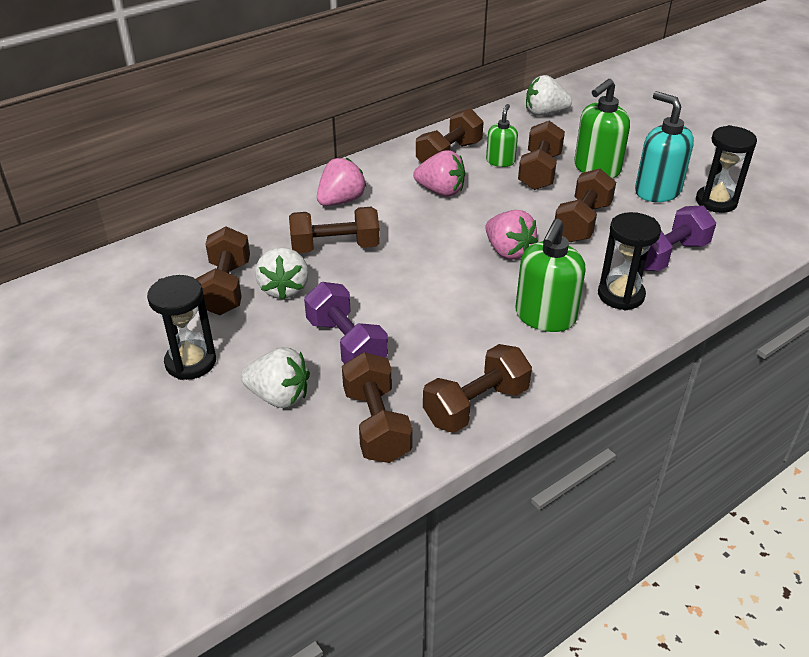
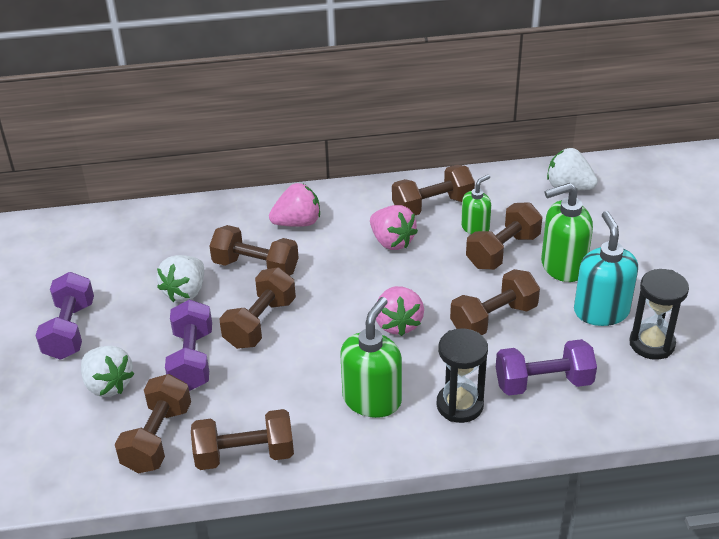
camera: 30 degrees right, 0 degrees up
black hourglass [147,275,216,380] -> purple dumbbell [35,272,94,360]
brown dumbbell [196,226,250,315] -> brown dumbbell moved to [219,268,296,349]
green soap dispenser [516,219,586,332] -> green soap dispenser turned 150 degrees clockwise [340,297,402,418]

